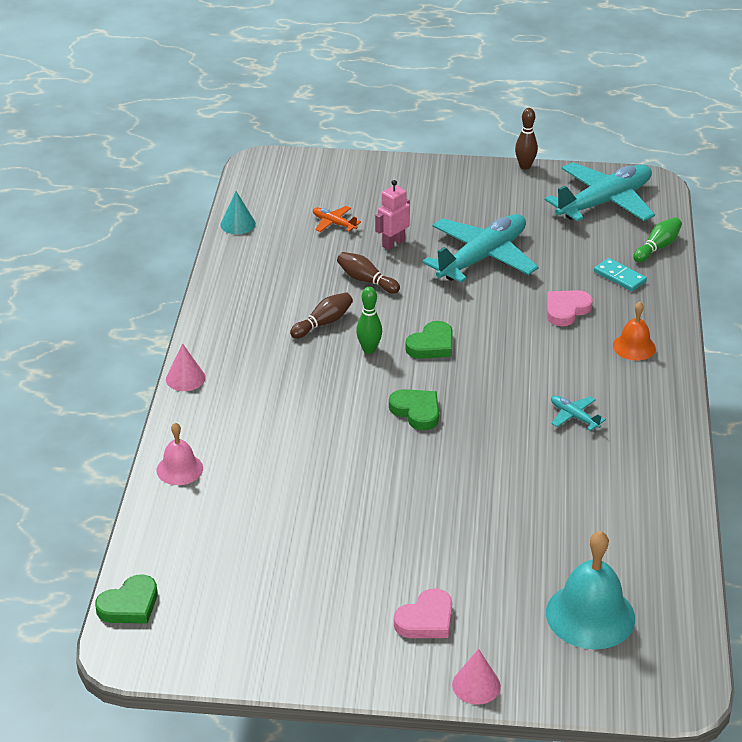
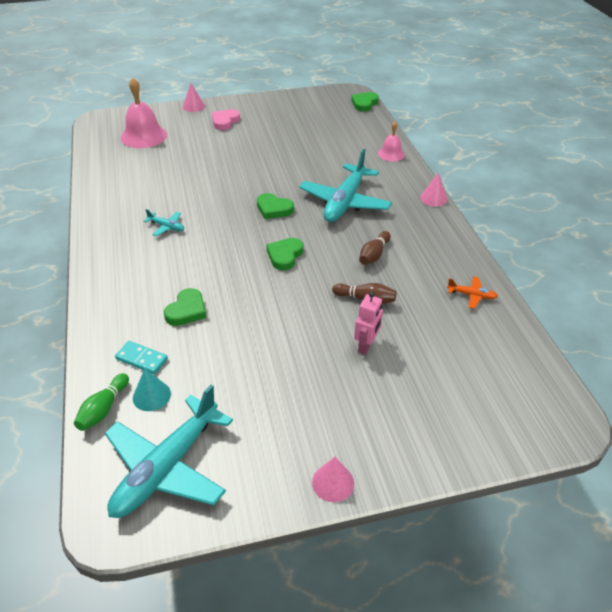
camera: 160 degrees right, 5 degrees up
turquoise cone [220,191,256,234] -> turquoise cone moved to [133,368,171,411]
orange plane [313,206,361,232] -> orange plane moved to [447,277,498,309]
green bowling pin [356,287,382,354] -> none
turquoise plane [422,214,539,283] -> turquoise plane moved to [299,149,392,222]
brown bowling pin [515,108,538,169] -> none
turquoise bell [546,531,635,649] -> pink bell [121,78,167,148]
pink heart [547,290,593,326] -> green heart [164,288,206,326]
orange bell [613,302,656,360] -> none
none -> pink cone [312,457,354,502]

